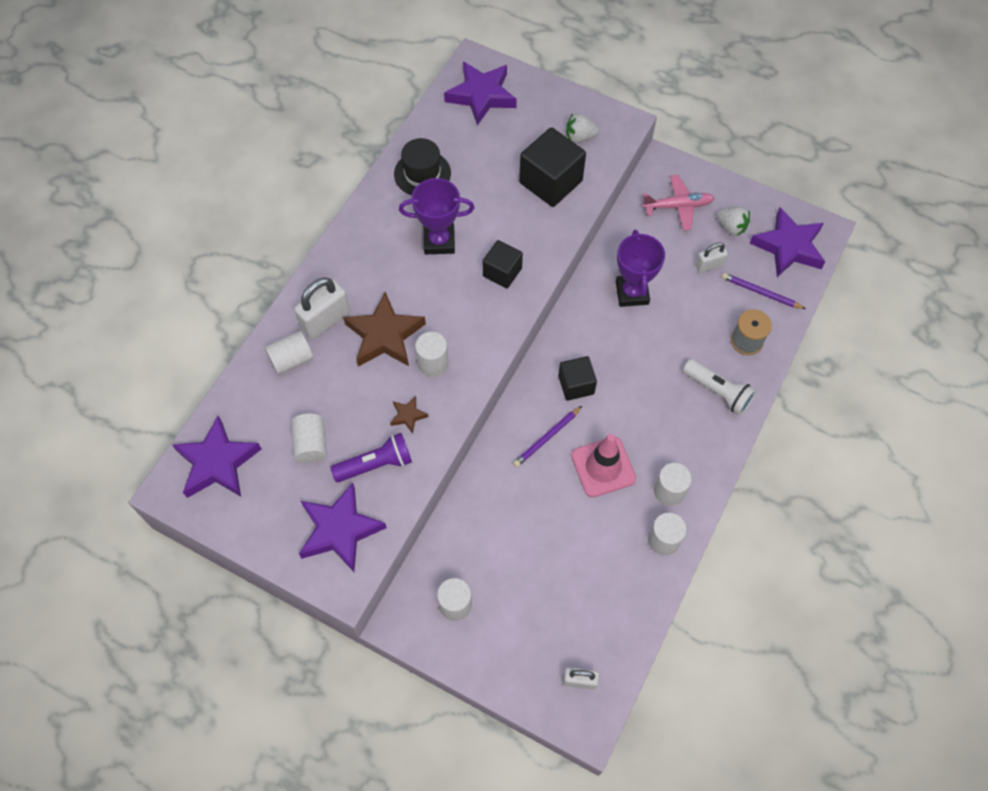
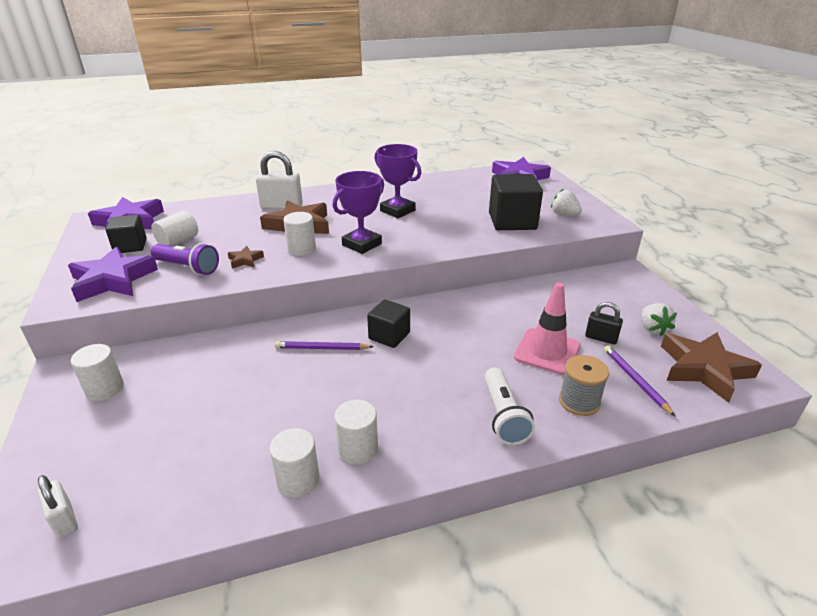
camera: 45 degrees right, 30 degrees down
white cylinder [265,331,314,375] -> none
black hat [394,138,451,195] -> none
black cube [483,240,523,288] -> black cube moved to [105,215,147,253]
pink traffic cone [571,434,636,497] -> pink traffic cone moved to [514,282,581,375]
purple trophy [616,230,665,307] -> purple trophy moved to [333,171,384,254]
pink plane [642,175,715,231] -> none
white padlock [695,243,728,273] -> black padlock [585,302,623,344]
purple star [750,208,825,277] -> brown star [661,332,762,403]

